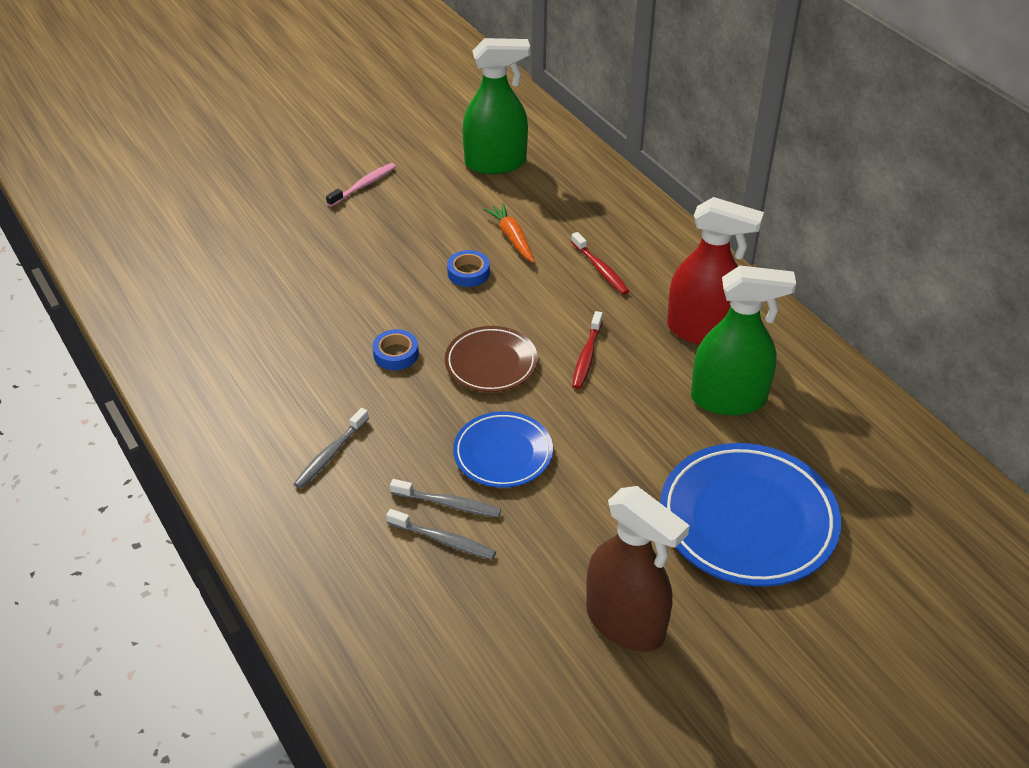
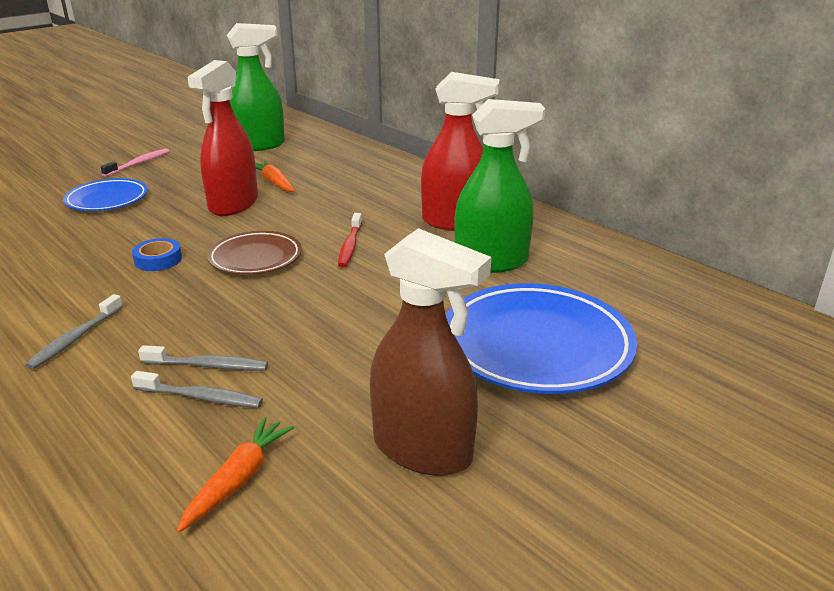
camera: 10 degrees left, 15 degrees down
blue tape [447,250,490,287] -> red spray bottle [188,60,258,216]
blue plate [453,411,553,488] -> blue plate moved to [63,178,148,211]
red toothbrush [571,232,629,295] -> none
none -> orange carrot [177,417,294,533]

